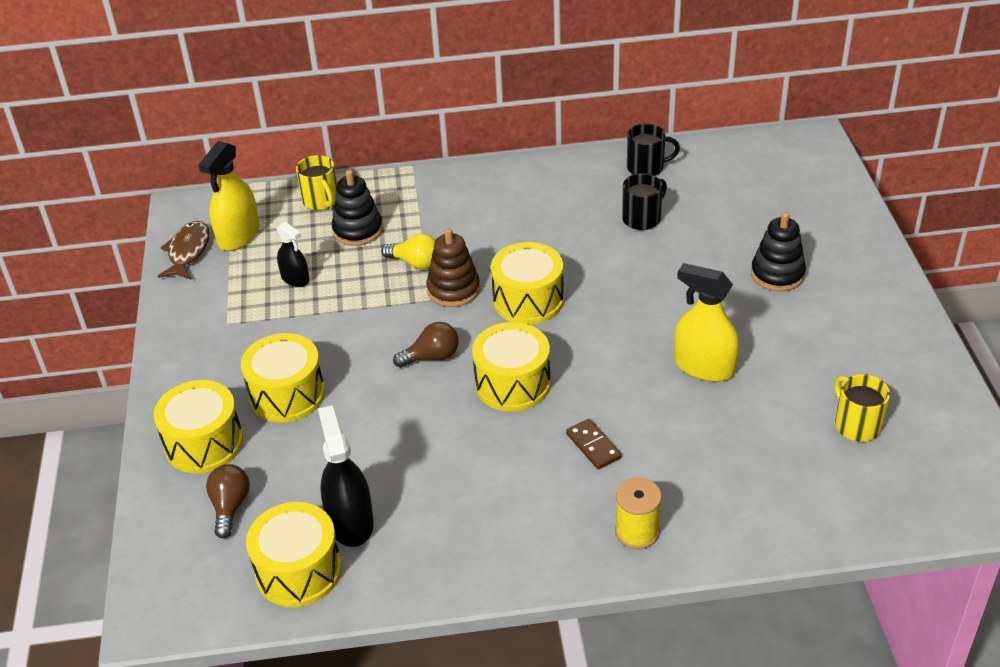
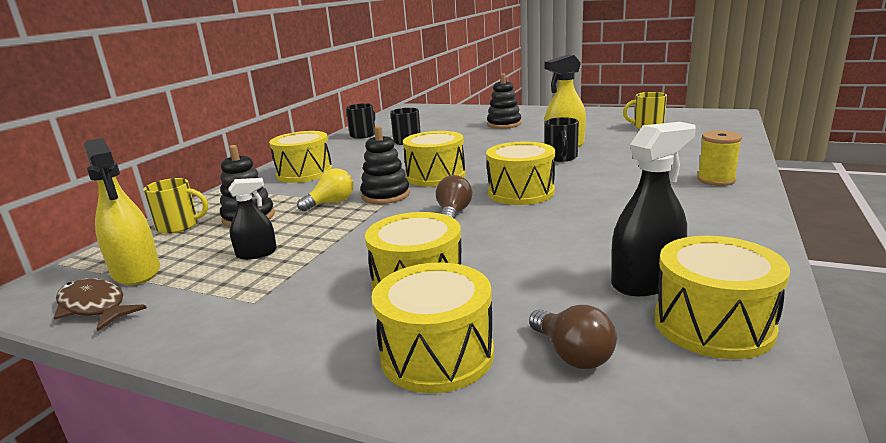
camera: 60 degrees left, 20 degrees down
brown light bulb [206,464,250,538] -> brown light bulb turned 150 degrees counterclockwise [529,305,617,369]
black spray bottle [318,405,374,547] -> black spray bottle turned 135 degrees clockwise [611,122,696,296]
brown stacking toy [426,228,480,307] -> black stacking toy [360,126,410,204]
brown domino [566,419,622,469] -> none
none -> yellow drum [269,131,332,183]
none -> black mug [544,117,579,162]

